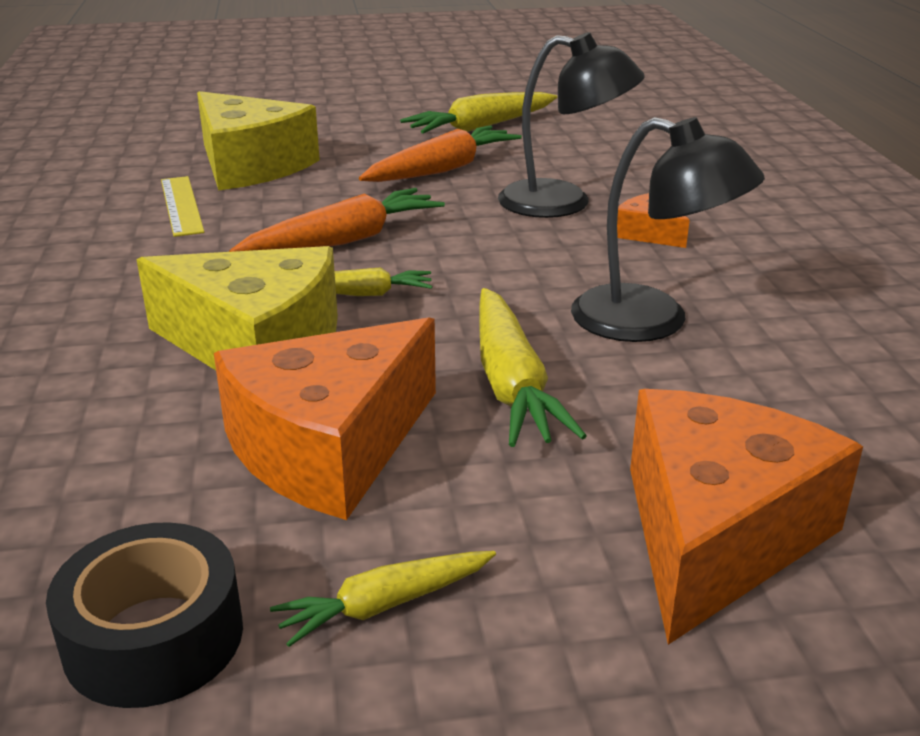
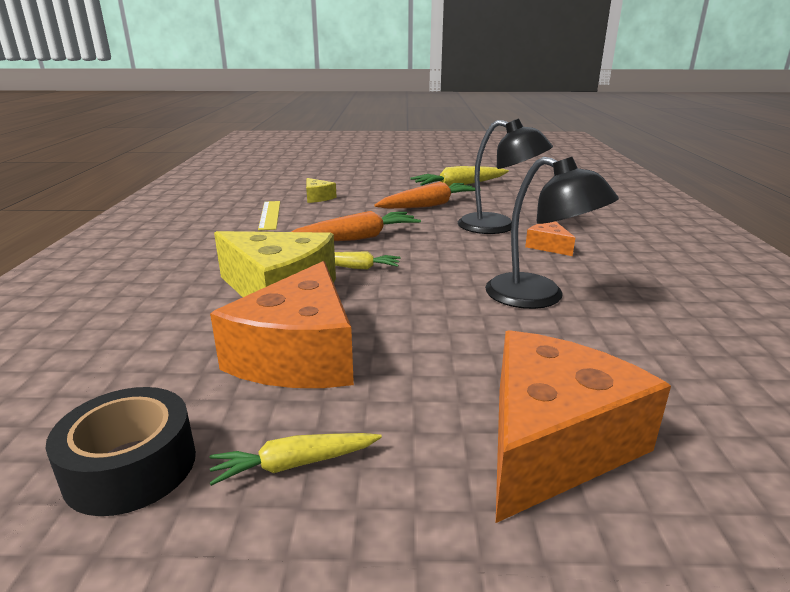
camera: 10 degrees right, 5 degrees down
yellow cheese [197,91,320,191] -> yellow cheese [306,178,337,203], size x0.46
orange cheese [214,317,436,520] -> orange cheese turned 45 degrees counterclockwise [210,261,354,388]
yellow carrot [479,288,587,447] -> none

